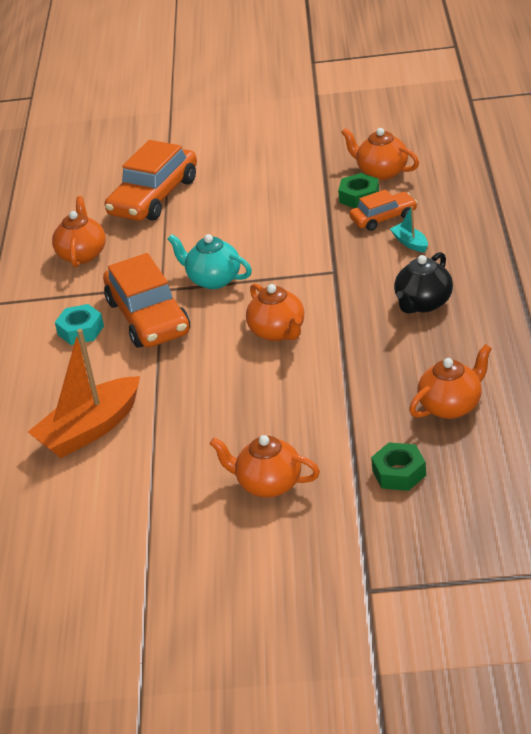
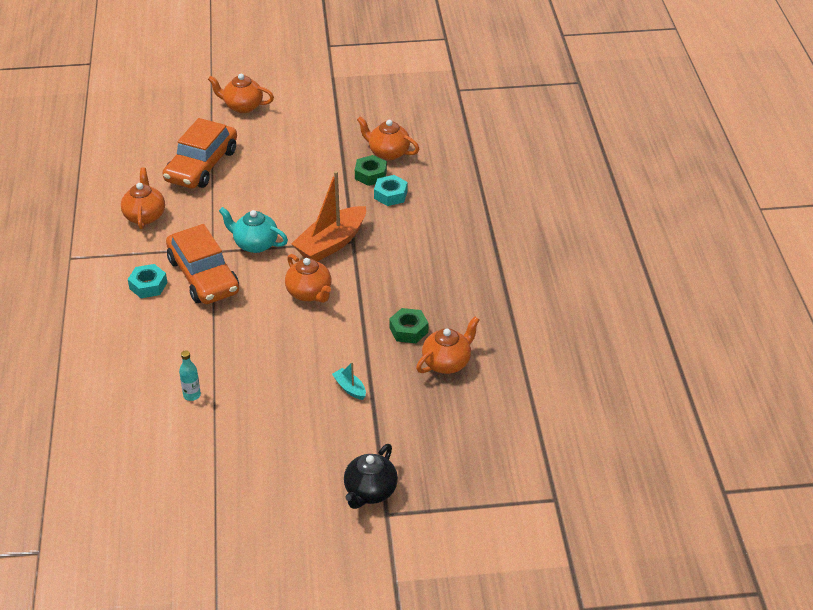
camera: 10 degrees left, 5 degrees up
orange boat [28,329,140,458] -> orange boat moved to [291,171,366,261]
orange teapot [210,435,320,498] -> orange teapot moved to [208,74,274,113]
orange car [349,189,417,231] -> turquoise nut [374,175,408,206]
green nut [371,442,426,491] -> green nut moved to [389,308,428,343]
turquoise boat [390,206,428,252] -> turquoise boat moved to [332,362,366,400]
black teapot [394,252,453,314] -> black teapot moved to [344,444,398,509]
none -> turquoise bottle [179,350,201,401]

